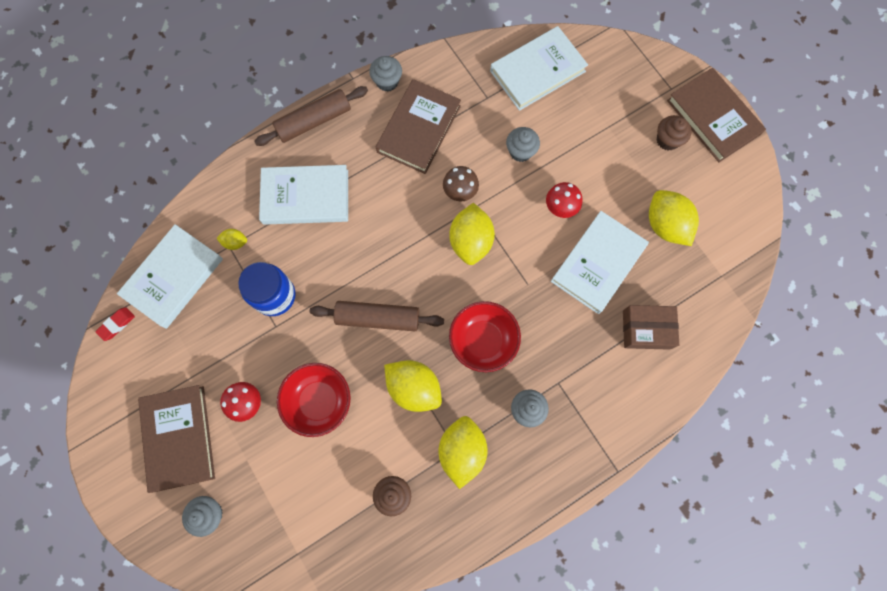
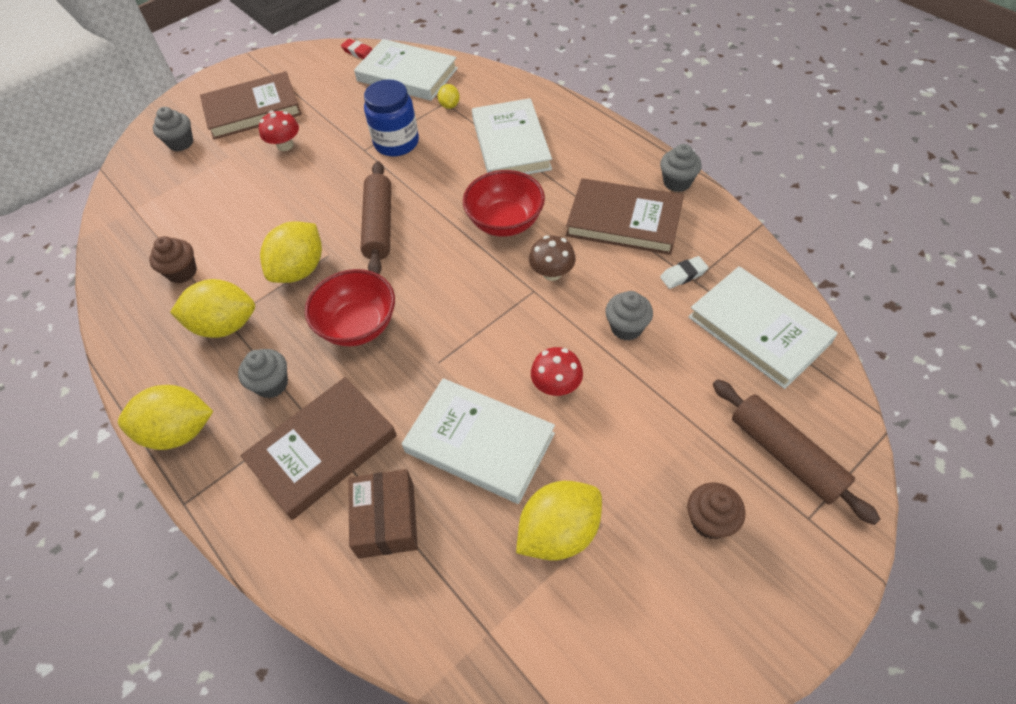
camera: 85 degrees right, 20 degrees down
brown rolling pin [254,86,368,146] -> brown rolling pin moved to [713,379,881,525]
red bowl [277,363,351,437] -> red bowl moved to [463,170,545,237]
yellow lemon [449,203,495,265] -> yellow lemon moved to [118,385,213,450]
brown book [667,68,766,163] -> brown book moved to [240,377,397,520]
none -> white eraser [660,256,709,289]

